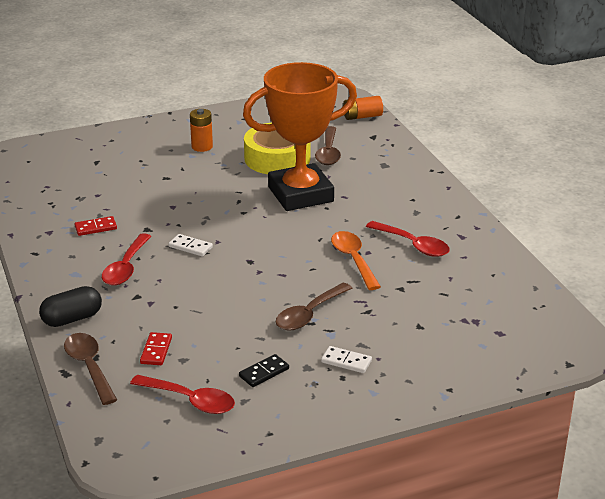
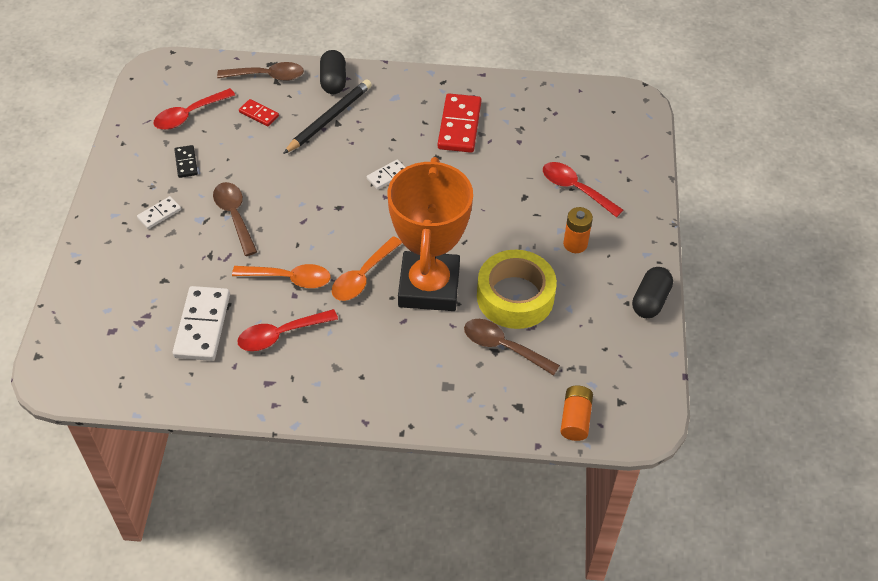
camera: 115 degrees right, 20 degrees up
red domino [74,216,117,236] -> red domino [438,93,482,153], size x1.93
red spoon [102,233,151,285] -> red spoon moved to [543,162,623,217]
none -> white domino [173,286,230,361]
none -> black pencil [283,79,372,154]
none -> orange spoon [332,236,402,301]
none -> black capsule [632,267,673,318]

